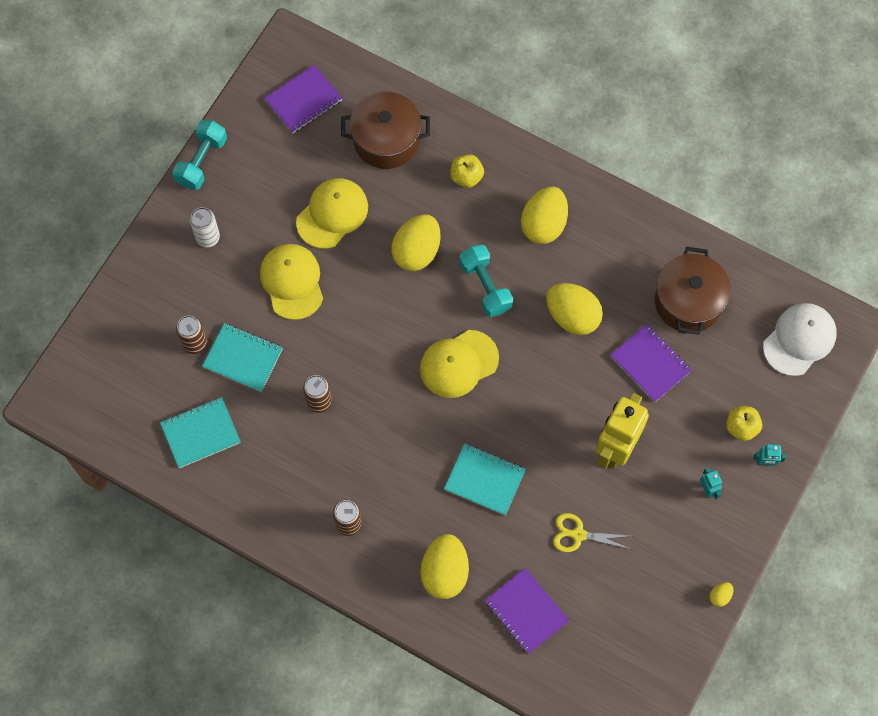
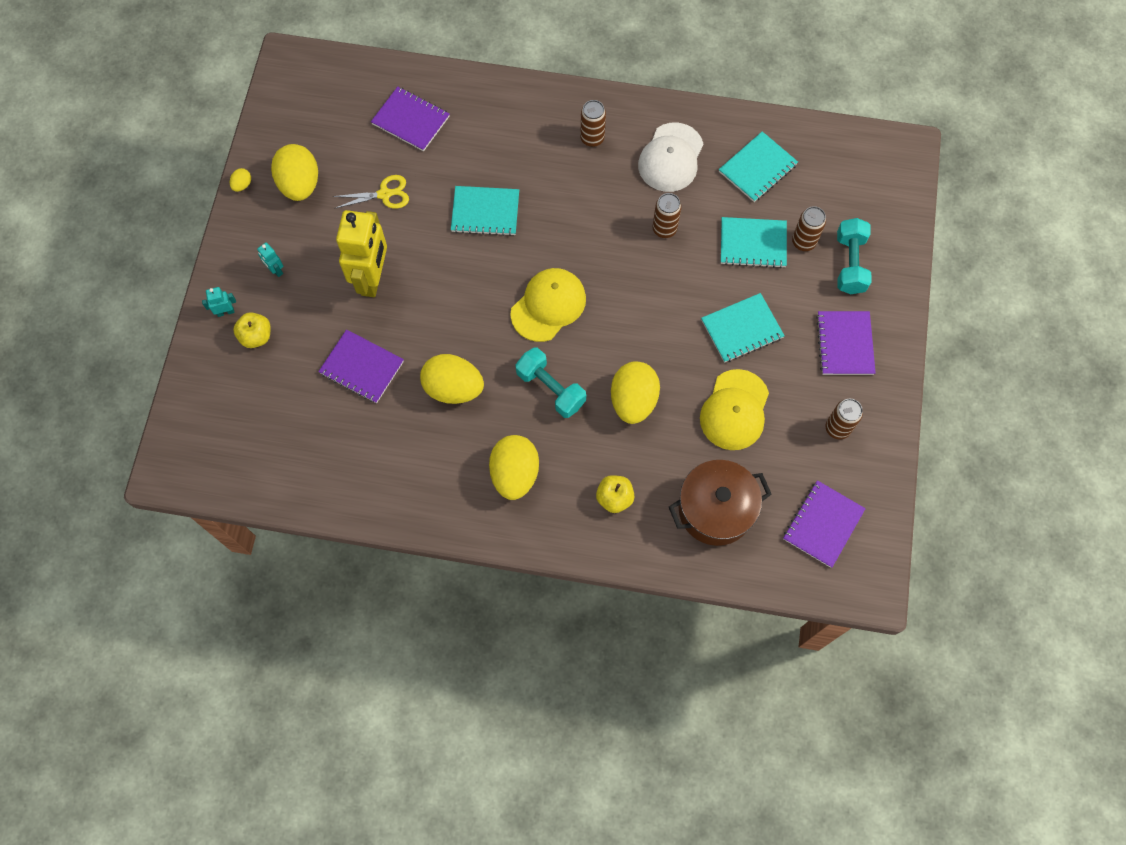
camera: 160 degrees right, 0 degrees up
turquoise dumbbell [172,120,227,190] -> turquoise dumbbell moved to [837,218,871,294]
white can [190,207,220,247] -> purple notebook [816,311,876,375]
yellow cap [260,244,323,320] -> turquoise notebook [701,293,785,363]
yellow egg [420,534,469,599] -> yellow egg moved to [271,144,318,201]
brown pot [655,247,731,335] -> none
white cap [763,303,837,376] -> white cap moved to [638,123,703,192]
none -> brown can [825,399,863,439]

